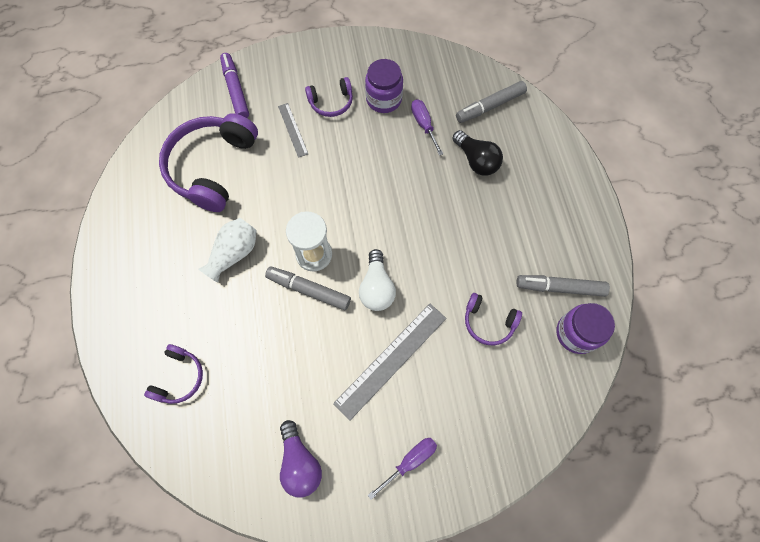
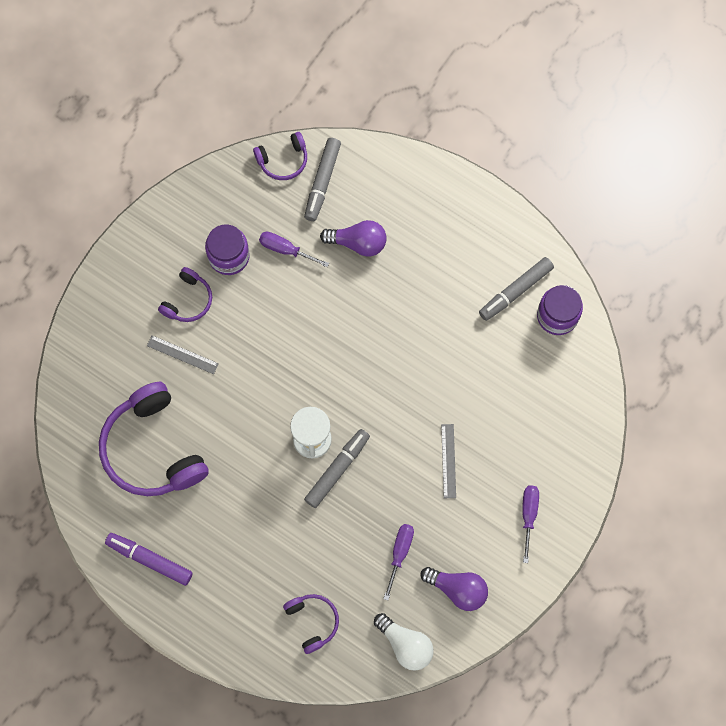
camera: 45 degrees left, 5 degrees up
white vase [199,218,257,283] -> none
purple marker [220,53,249,118] -> purple marker moved to [105,533,193,586]
grey marker [265,266,351,310] -> grey marker turned 150 degrees clockwise [304,429,370,508]
grey ruler [333,304,447,421] -> grey ruler [441,424,456,498], size x0.54
white light bulb [359,249,396,311] -> white light bulb moved to [374,613,434,671]
black light bulb [453,130,503,176] -> purple light bulb [320,220,387,256]
purple headphones [465,293,522,345] -> purple headphones moved to [253,132,307,180]
none -> purple screwdriver [384,524,414,600]

